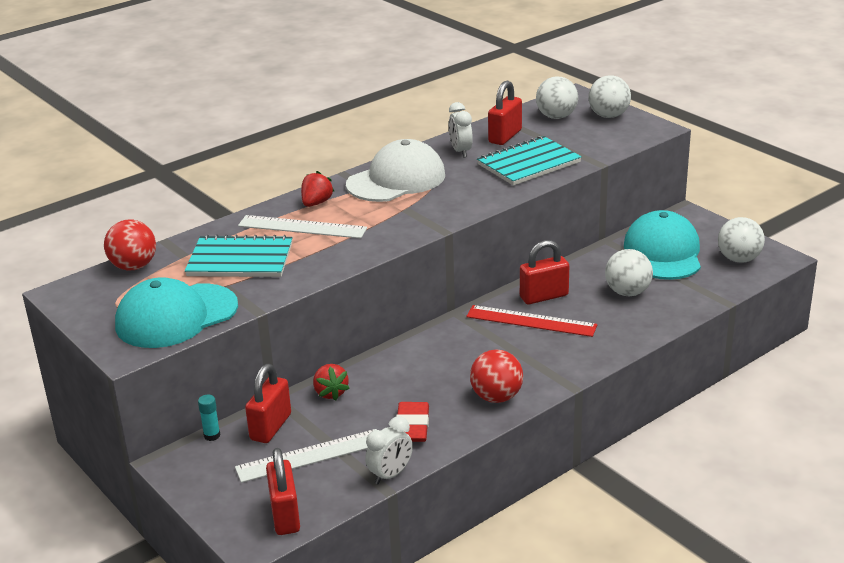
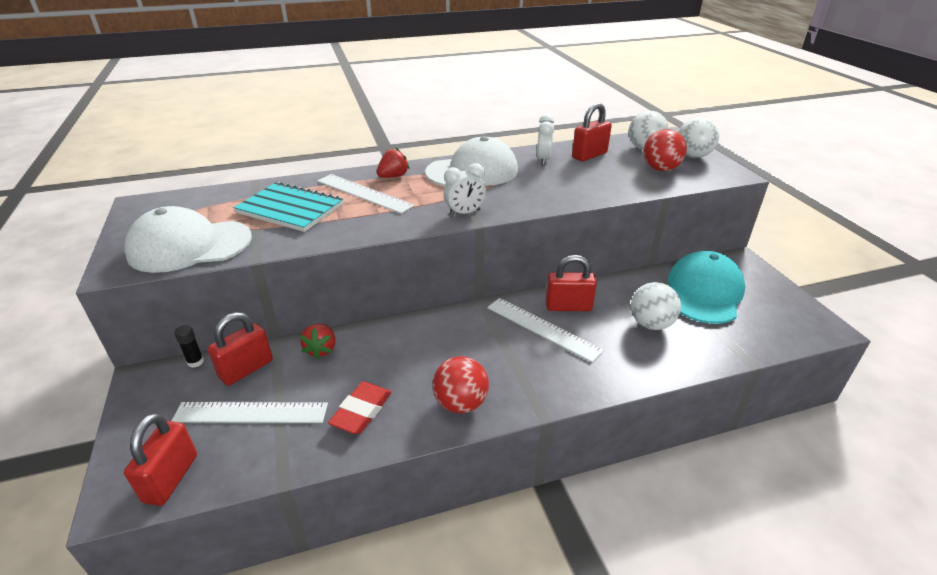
camera: 20 degrees right, 5 degrees up
red ball [104,219,156,270] -> red ball moved to [643,129,687,171]
turquoise cap [115,277,238,348] -> white cap [124,206,252,273]
turquoise glue stick [198,394,220,441] -> black glue stick [174,325,204,368]
white clock [365,416,413,484] -> white clock moved to [443,163,486,217]
red ruler [466,305,597,337] -> white ruler [487,298,604,363]
turquoise notebook [477,136,582,186] -> none
white ball [718,217,765,263] -> none

